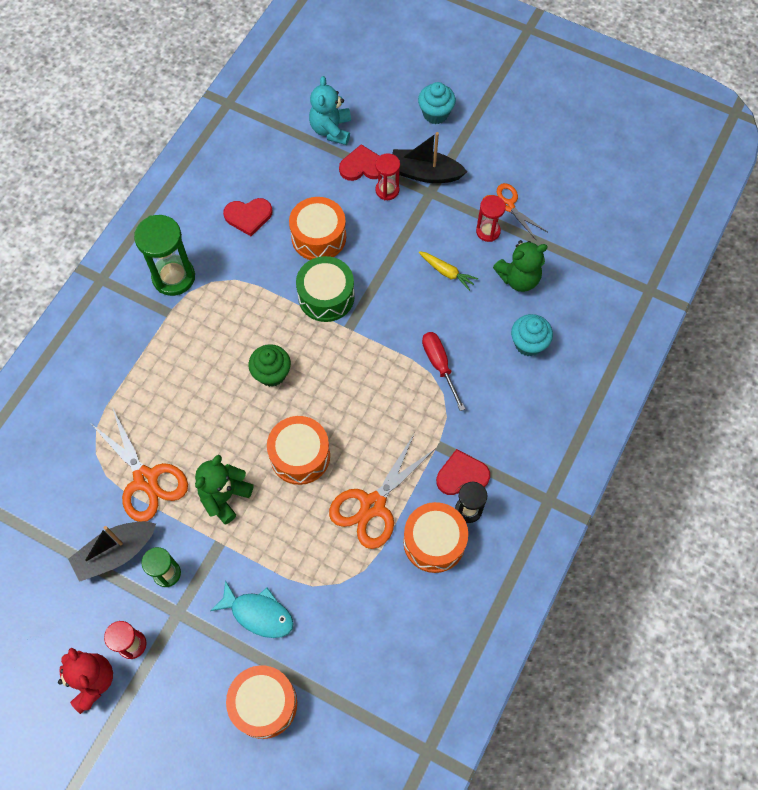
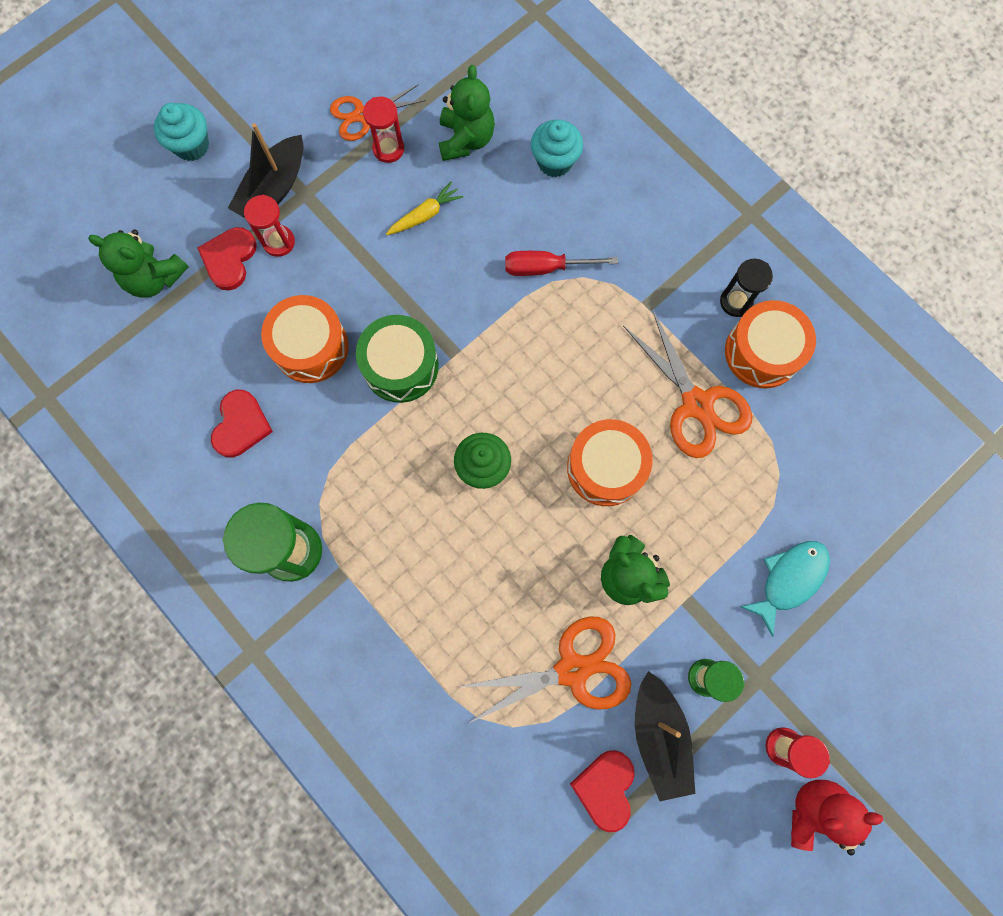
camera: 70 degrees left, 10 degrees up
orange drum [226,665,297,739] -> none
turquoise teddy bear [309,76,351,145] -> green teddy bear [88,229,189,298]
red heart [436,449,490,495] -> red heart moved to [570,750,635,832]

